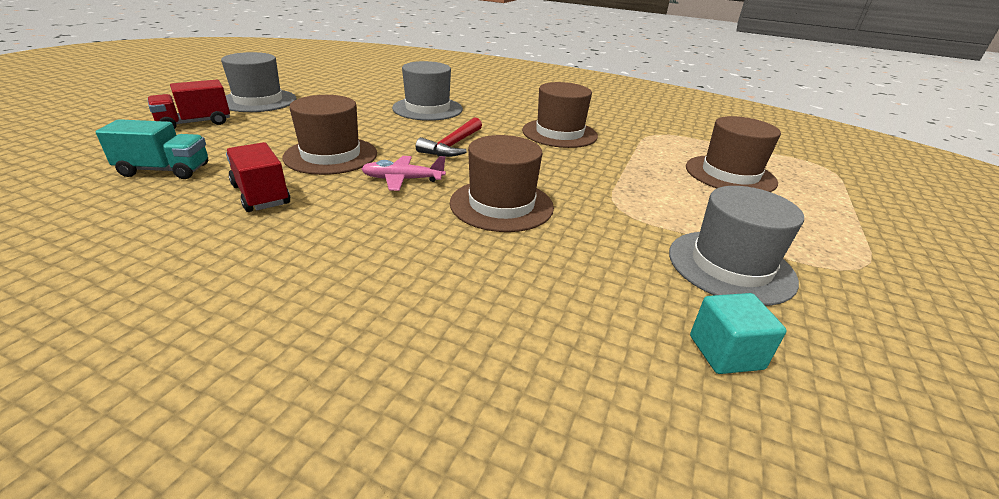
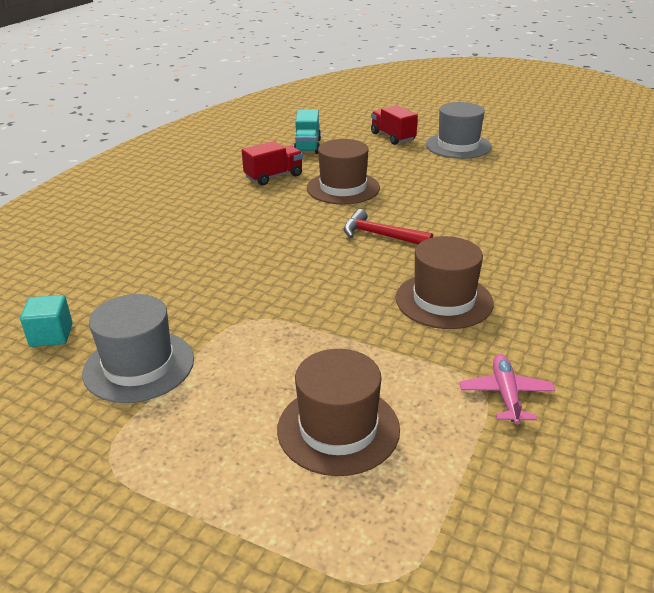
camera: 95 degrees right, 0 degrees up
pink plane [361,156,446,191] -> pink plane moved to [459,354,555,425]
grey hat [392,61,463,121] -> none
brown hat [450,135,554,232] -> none

